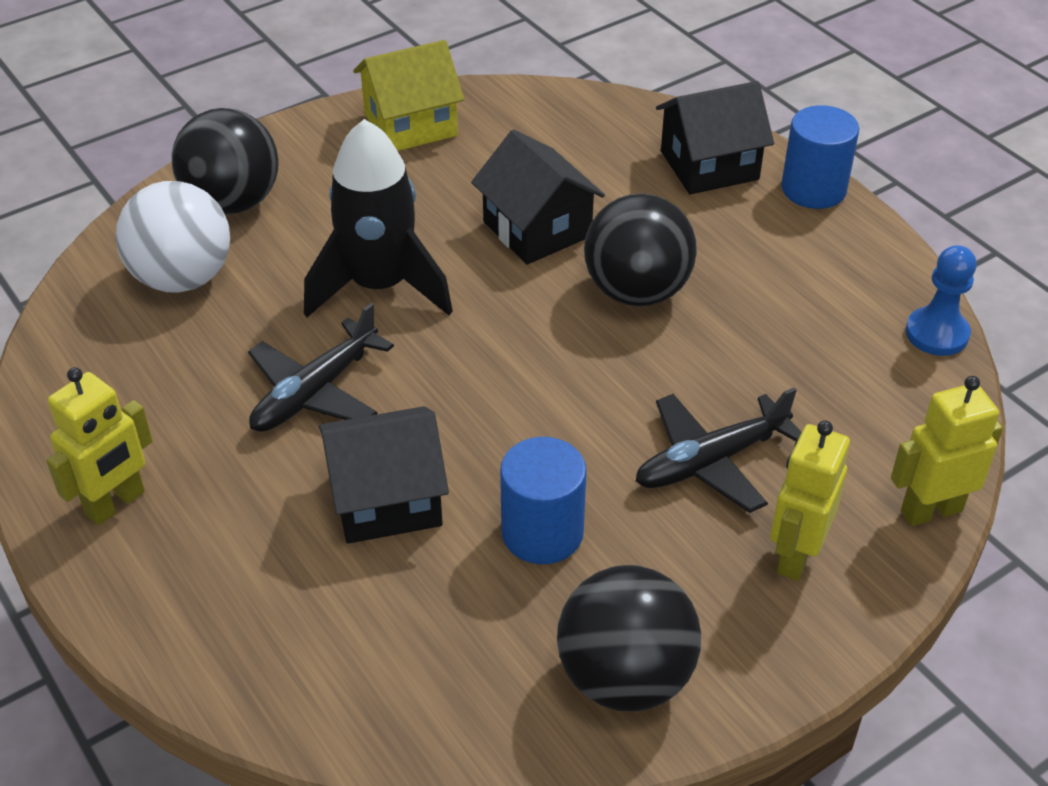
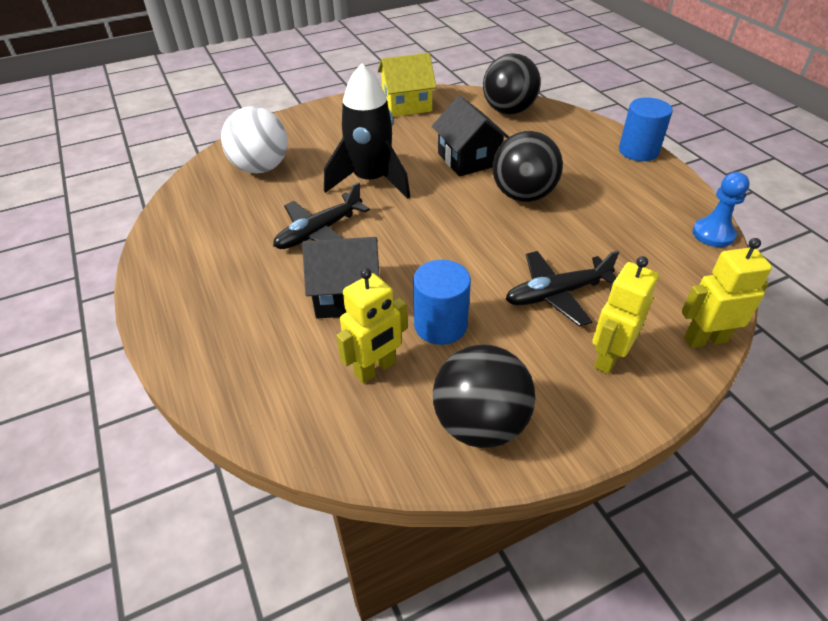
camera: 10 degrees right, 0 degrees up
yellow robot [46,367,153,525] -> yellow robot moved to [336,268,408,384]
black ball [172,108,279,214] -> black ball moved to [483,53,541,115]
black house [656,81,774,194] -> none

